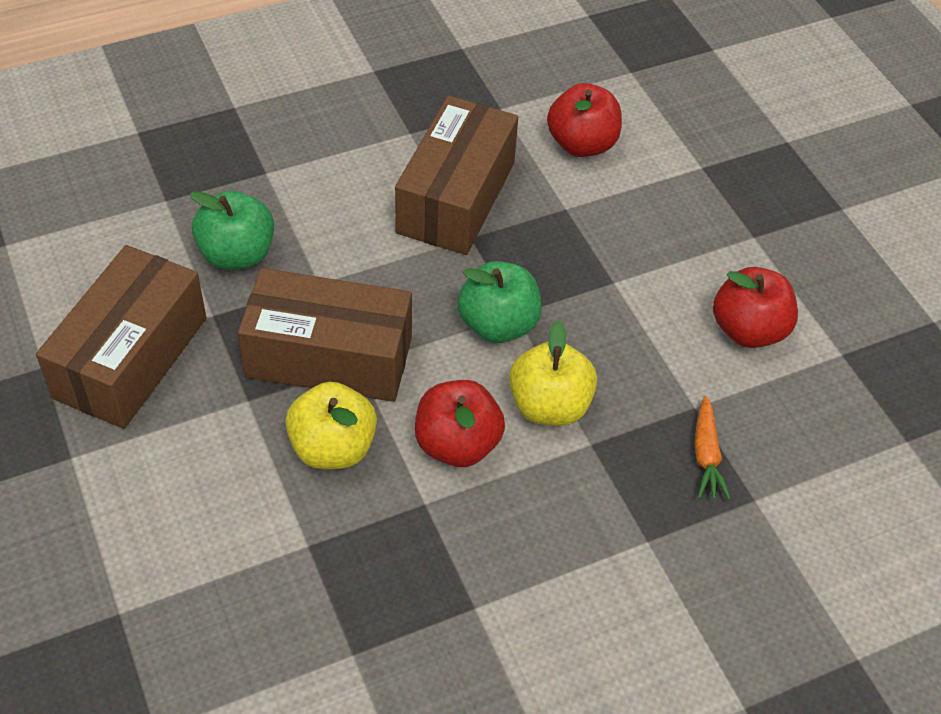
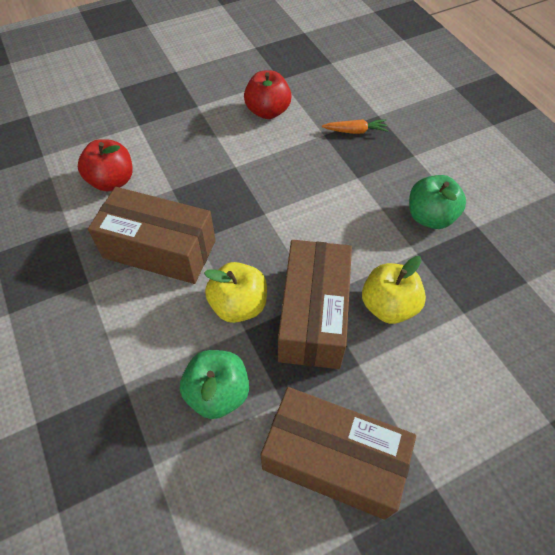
camera: 90 degrees left, 5 degrees up
red apple [415,380,505,467] -> none
green apple [457,261,541,343] -> green apple moved to [409,175,466,229]
yellow apple [509,320,597,426] -> yellow apple moved to [204,262,267,323]

